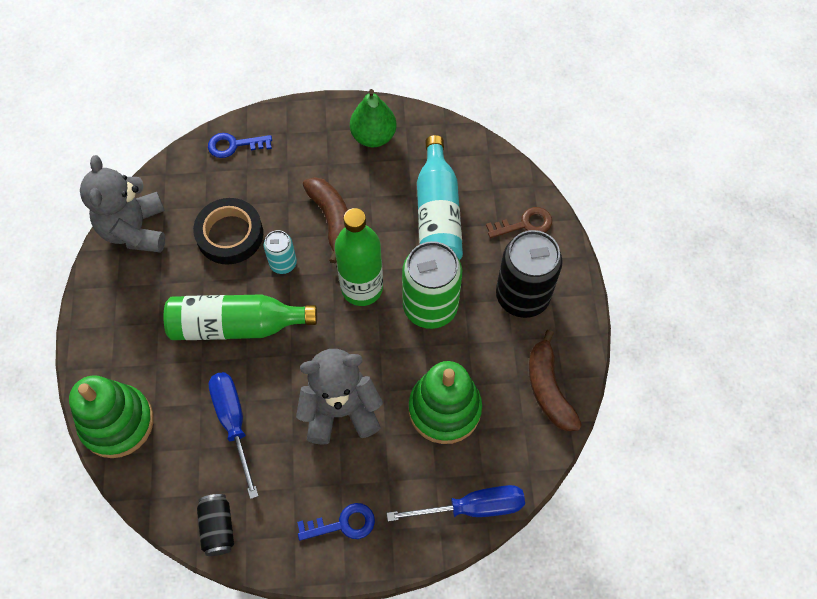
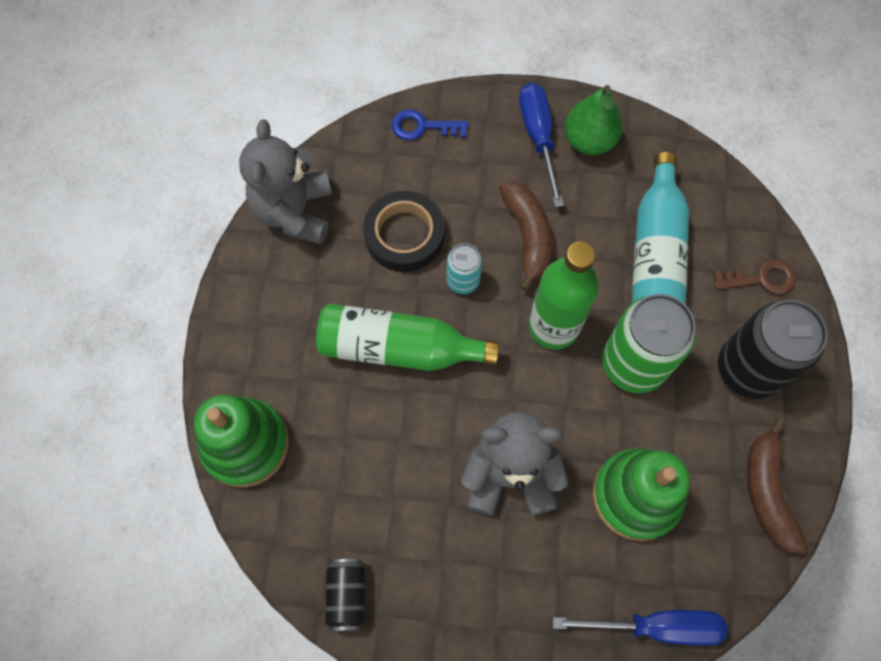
camera: 10 degrees right, 5 degrees up
blue screwdriver [209,372,258,499] -> blue screwdriver moved to [519,83,564,207]
blue key [297,503,375,541] -> none

